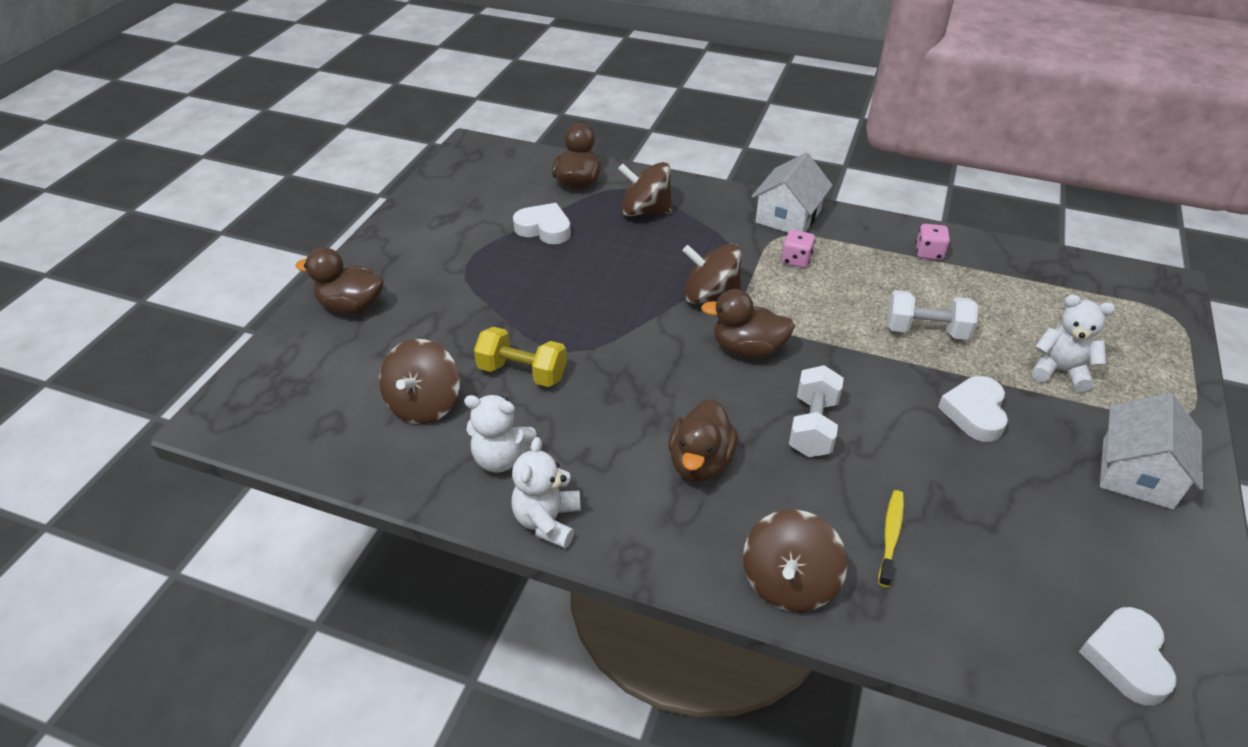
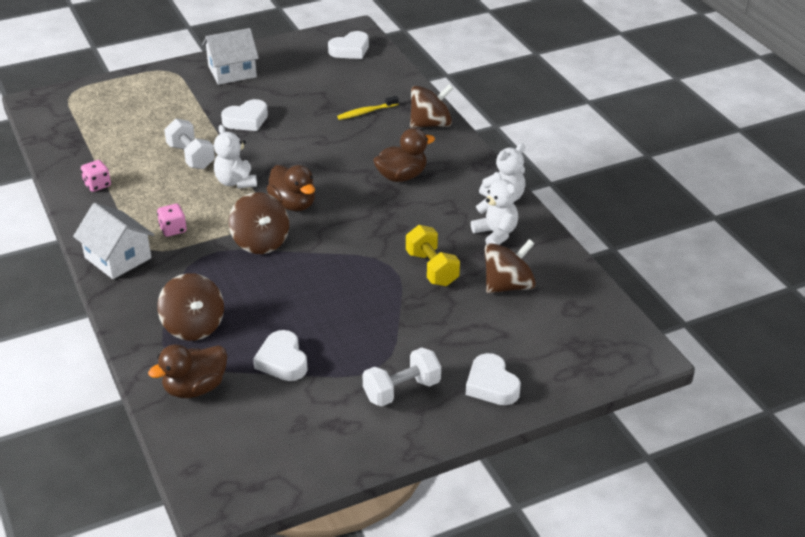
camera: 135 degrees left, 5 degrees down
brown duck [295,247,384,314] -> white heart [466,353,521,405]
white house [751,153,833,233] -> white house turned 60 degrees clockwise [73,203,154,279]
white dumbbell [789,365,844,457] -> white dumbbell moved to [363,348,441,407]
white teddy bear [1032,295,1115,392] -> white teddy bear moved to [214,125,257,189]

